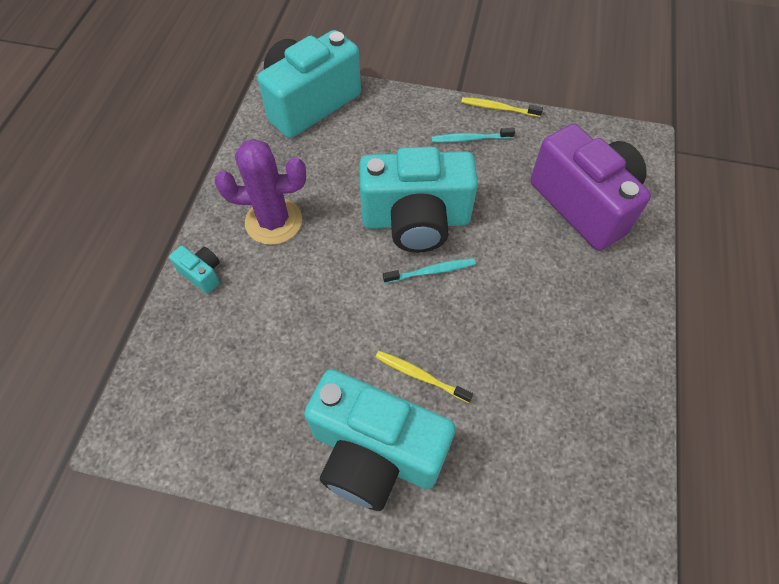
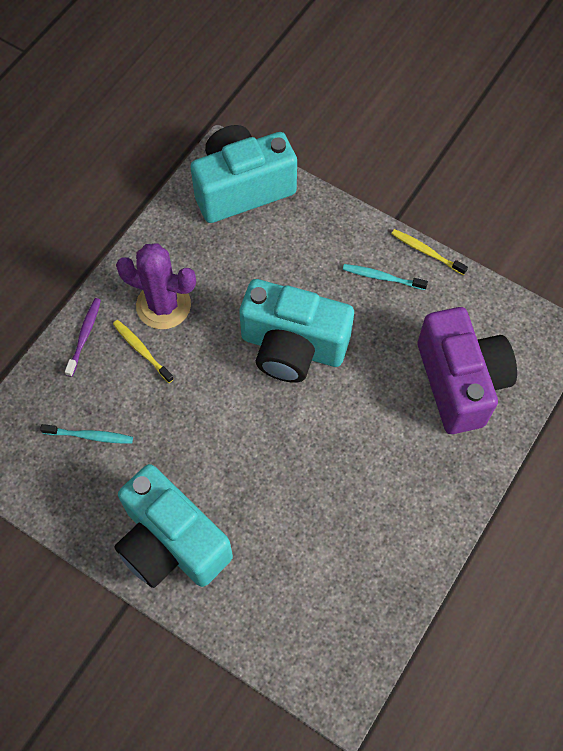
camera: 20 degrees right, 5 degrees up
turquoise camera [169,246,220,294] -> purple toothbrush [65,298,101,377]
yellow toothbrush [375,351,473,403] -> yellow toothbrush moved to [113,320,174,383]
turquoise toothbrush [383,258,476,283] -> turquoise toothbrush moved to [40,424,133,444]

